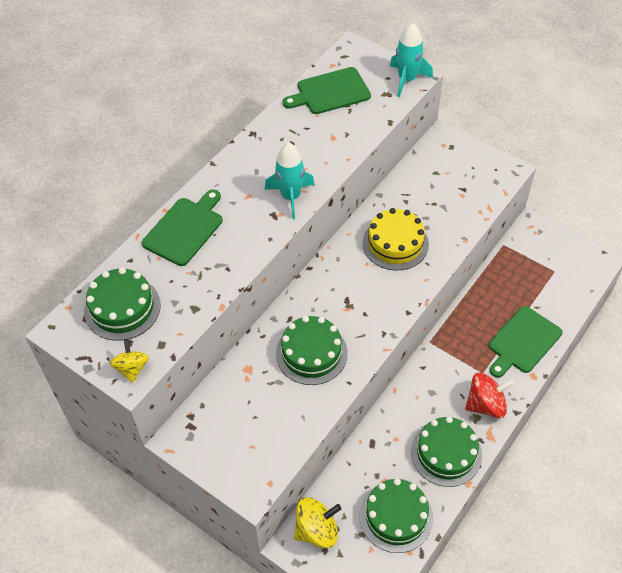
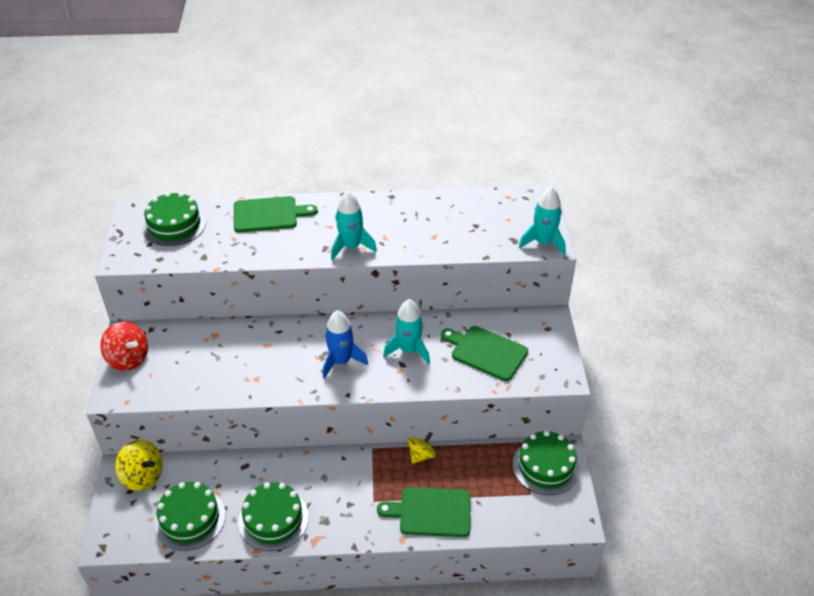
camera: 50 degrees right, 10 degrees down
yellow spinning top [110,339,149,383] -> yellow spinning top moved to [408,432,436,464]
green cake [276,316,348,385] -> green cake moved to [513,430,580,495]
green cutting board [283,67,371,114] -> green cutting board moved to [441,326,528,381]
yellow cake [363,208,429,270] -> turquoise rocket [383,299,430,364]
red spinning top [465,372,515,418] -> red spinning top moved to [100,322,148,371]
none -> blue rocket [323,310,368,378]

